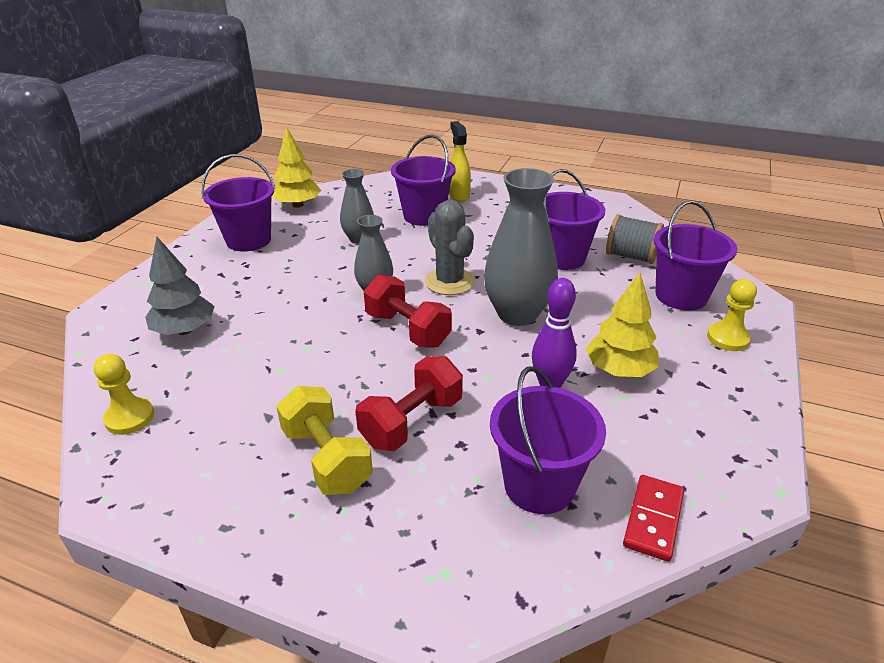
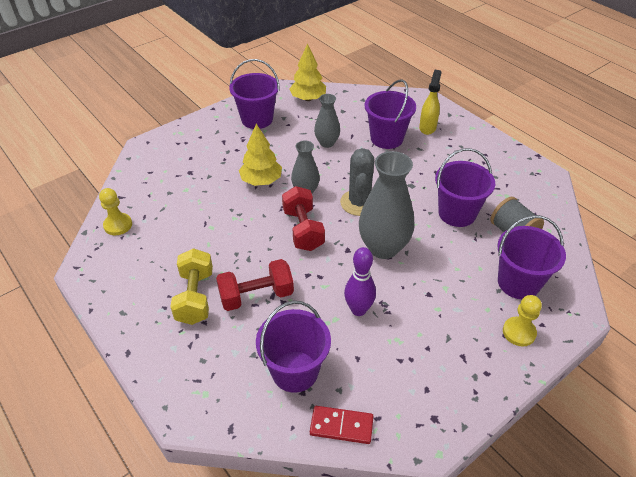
camera: 30 degrees right, 10 degrees up
grey tree [146,237,215,335] -> none
yellow tree [586,272,659,377] -> yellow tree moved to [239,124,282,186]
red domino [623,475,684,562] -> red domino turned 45 degrees clockwise [310,406,374,444]

